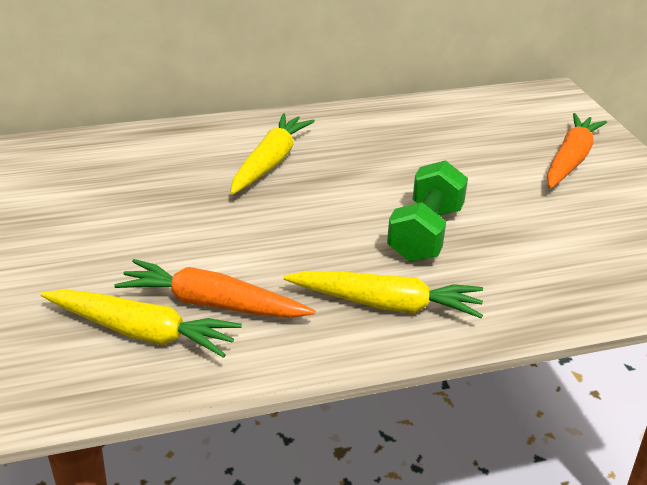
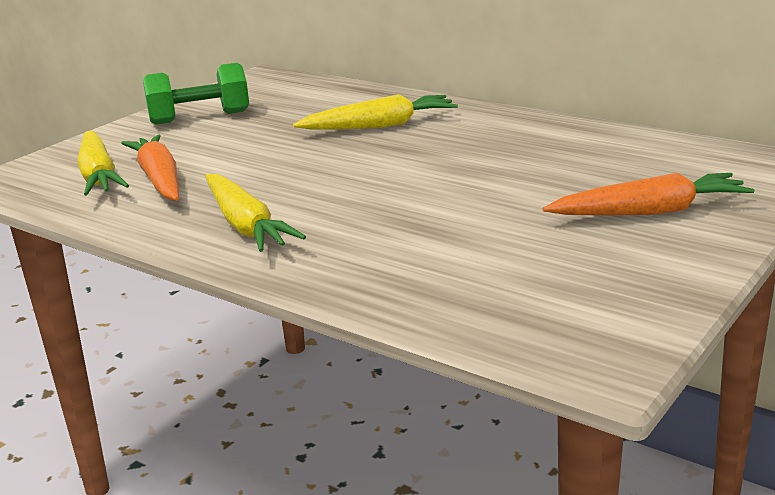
camera: 55 degrees right, 10 degrees down
green dumbbell [387,160,468,262] -> green dumbbell moved to [143,63,249,125]

